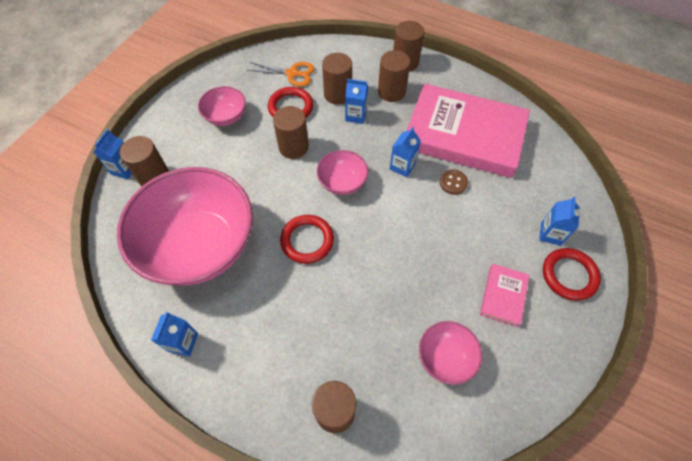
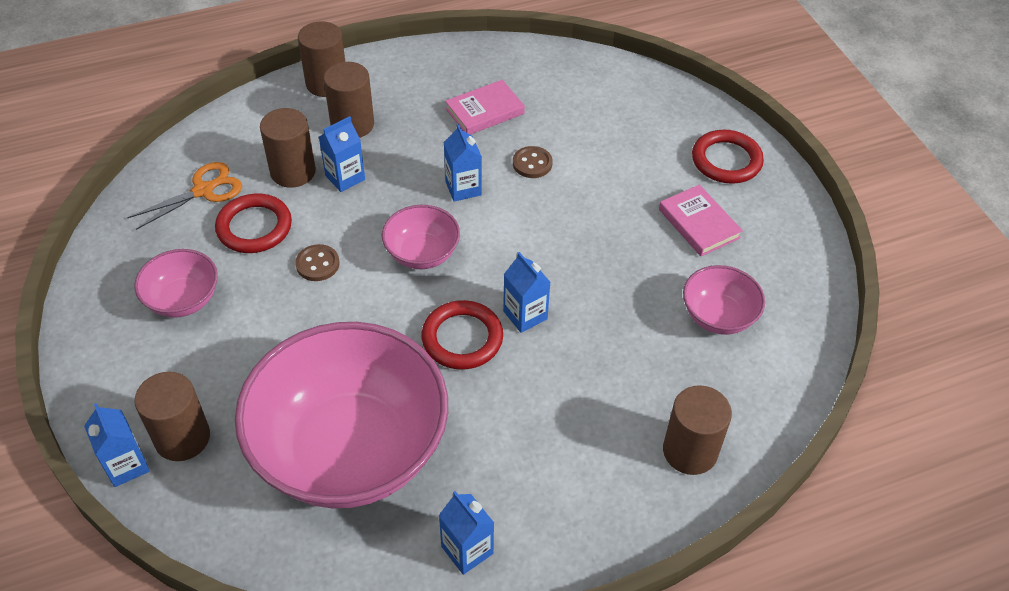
camera: 50 degrees left, 10 degrees down
brown cylinder [273,106,309,159] -> brown button [295,244,340,281]
pink book [407,84,530,178] -> pink book [445,80,525,135], size x0.42
blue carton [539,196,580,246] -> blue carton moved to [503,252,551,333]

